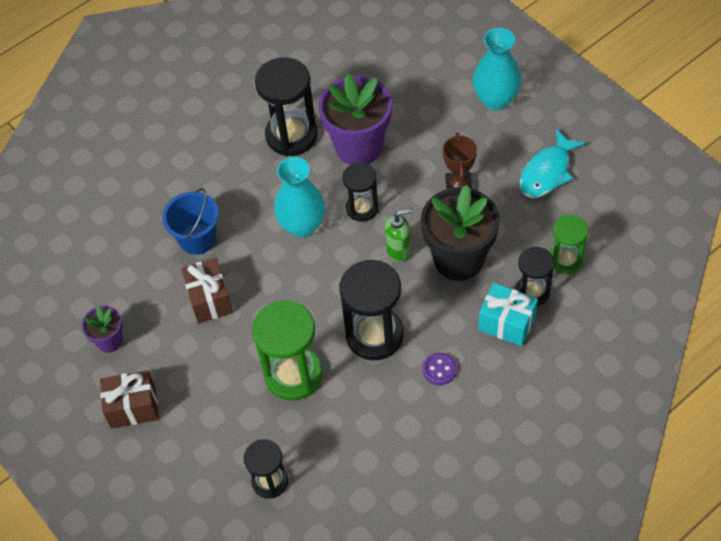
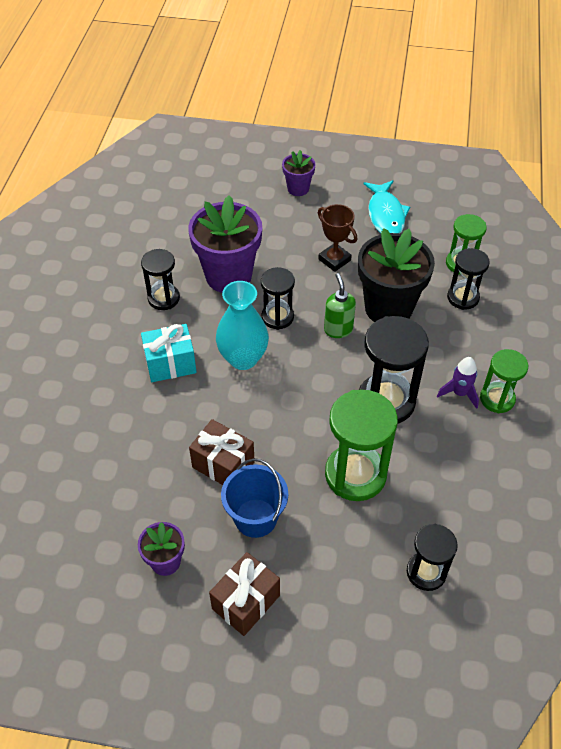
camera: 45 degrees left, 5 degrees down
blue bucket [162,188,219,255] -> blue bucket moved to [221,458,288,538]
black hourglass [255,57,318,156] -> black hourglass [141,249,180,310], size x0.60
green soap dispenser [385,208,414,262] -> green soap dispenser turned 45 degrees counterclockwise [324,273,356,338]
purple button [423,353,457,385] -> purple rocket [437,357,479,409]
turquoise vase [473,28,521,111] -> purple flower pot [282,150,316,196]
turquoise gift [478,283,538,346] -> turquoise gift moved to [141,324,197,382]
none -> green hourglass [480,349,528,413]

